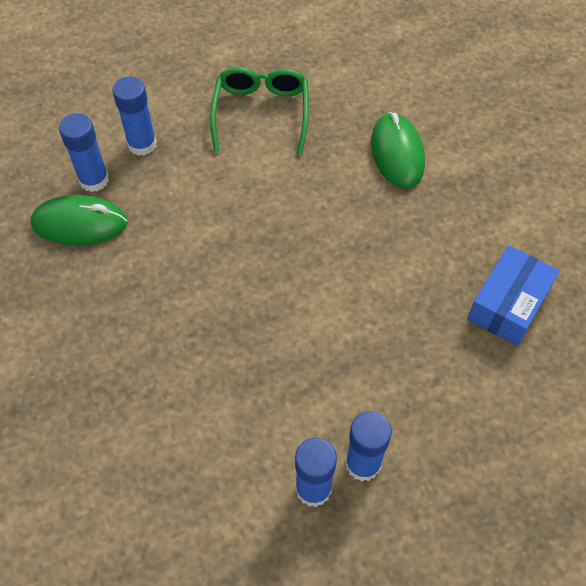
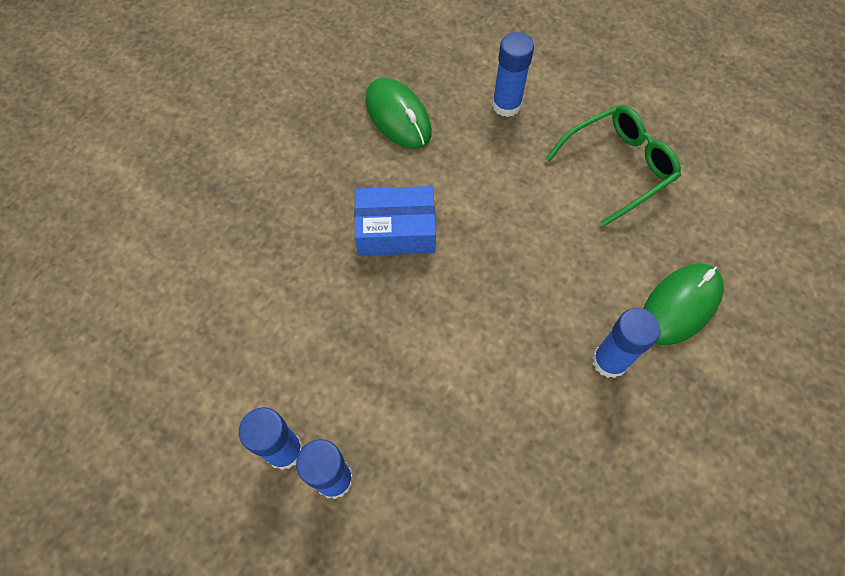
camera: 55 degrees right, 5 degrees up
blue glue stick [59,113,109,192] -> blue glue stick moved to [592,308,660,378]
blue box [467,245,559,346] -> blue box moved to [354,186,436,256]

